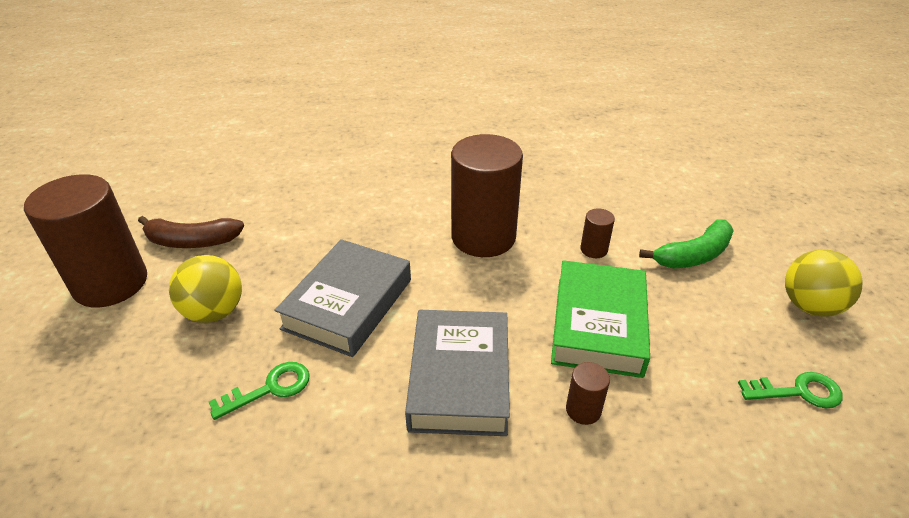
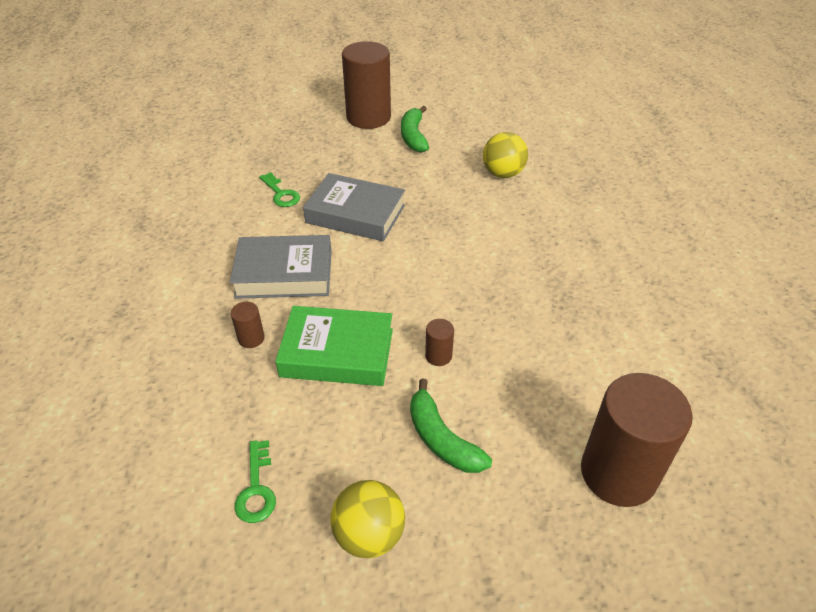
camera: 85 degrees right, 5 degrees up
brown banana [138,216,244,248] -> green banana [401,106,429,153]
yellow ball [169,255,242,323] -> yellow ball moved to [483,132,528,178]
brown cylinder [451,134,523,257] -> brown cylinder moved to [581,373,693,507]

